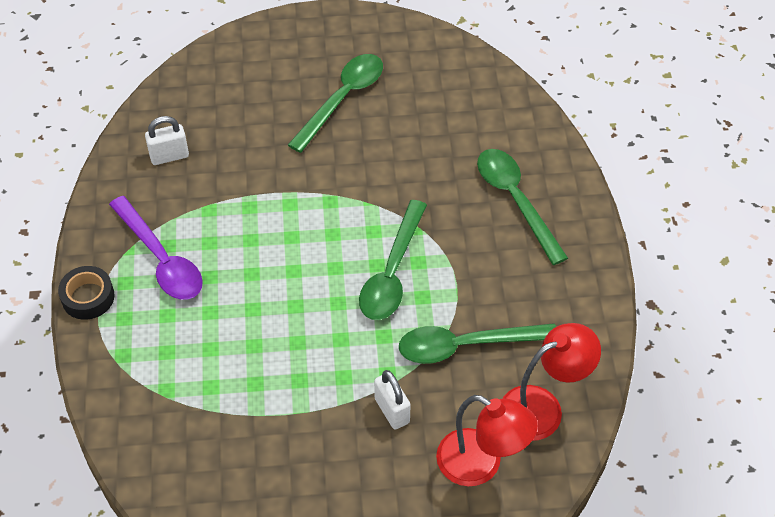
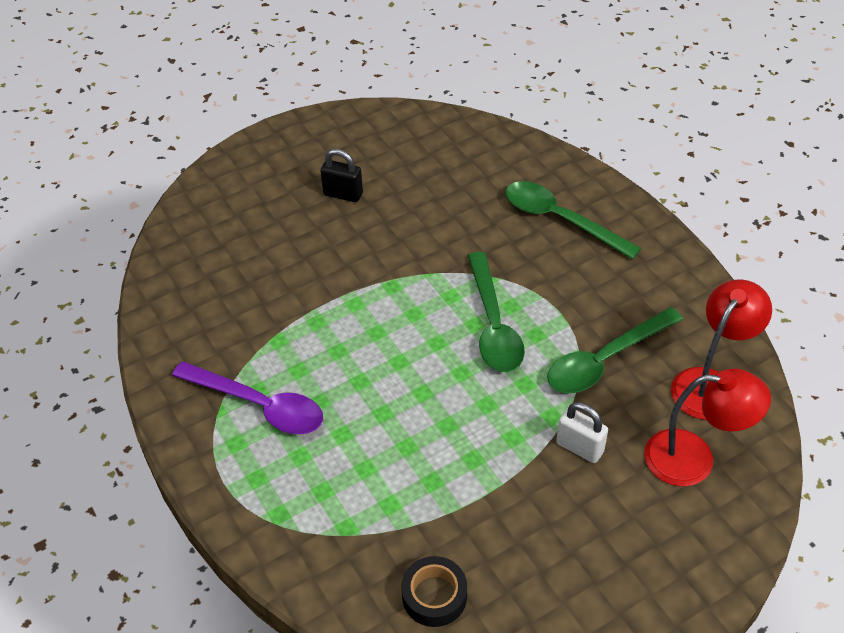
camera: 25 degrees left, 5 degrees down
black tape [58,266,115,320] -> black tape moved to [401,556,467,627]
white padlock [145,116,189,165] -> none
green spoon [288,54,383,153] -> black padlock [320,149,363,202]

